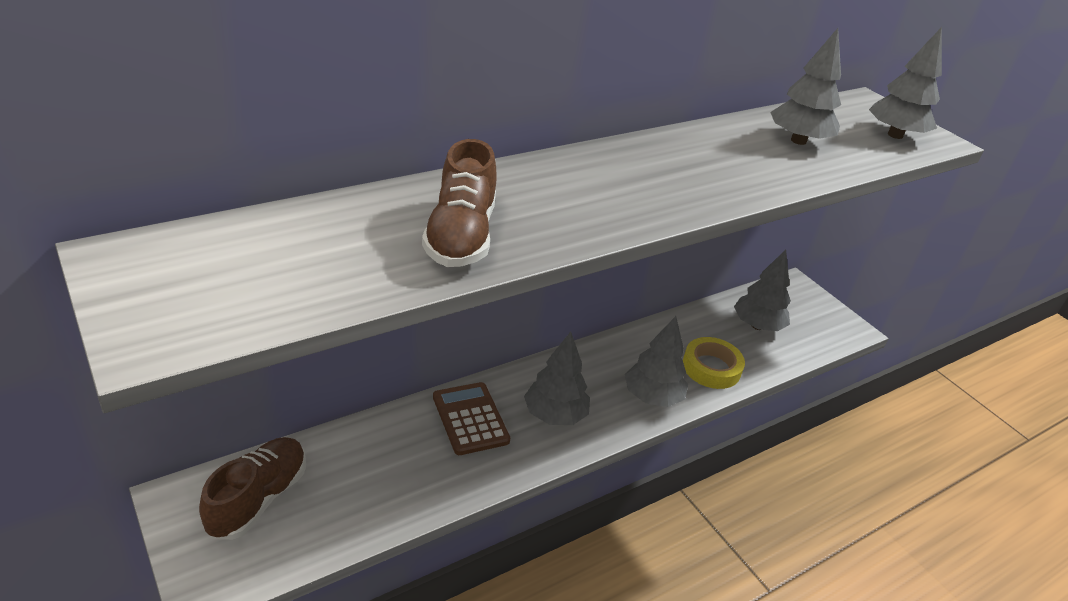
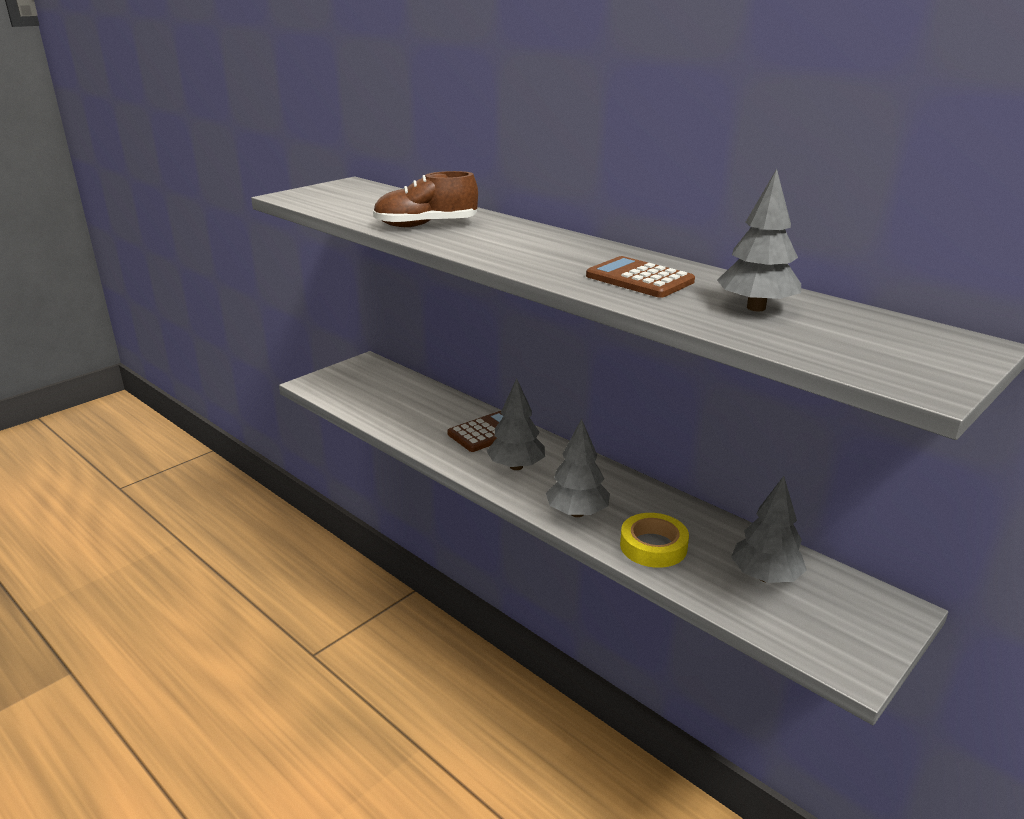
camera: 80 degrees right, 10 degrees down
brown shoe [199,437,306,540] -> none
grey tree [869,27,942,139] -> none
none -> brown calculator [586,256,695,298]

